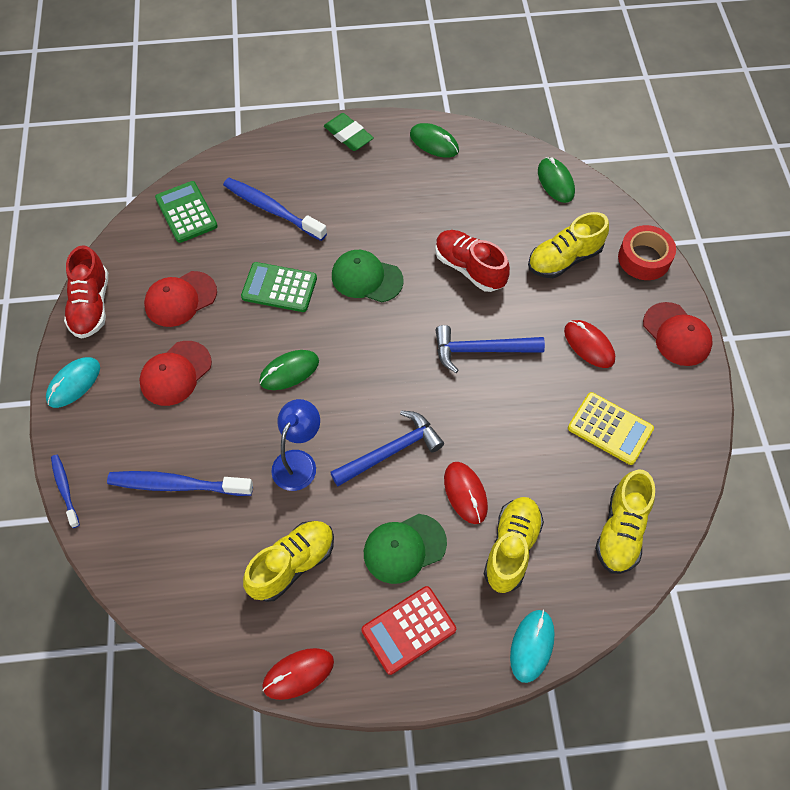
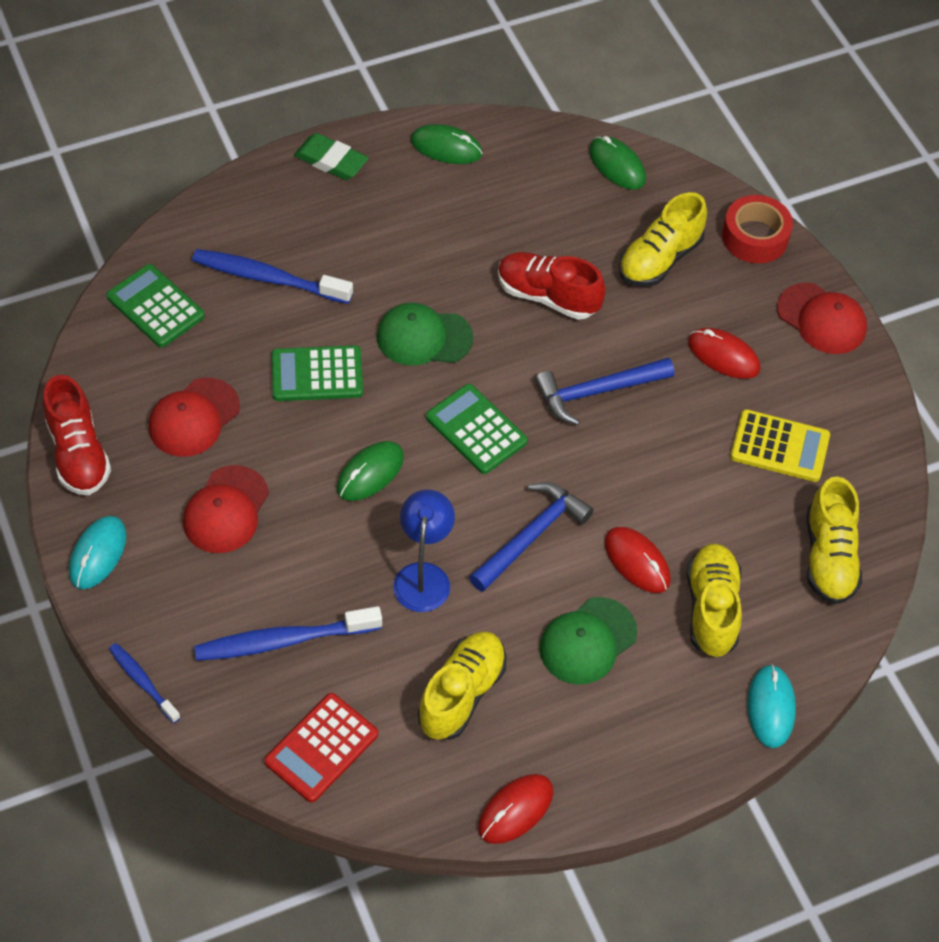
camera: 20 degrees left, 5 degrees down
red calculator [361,586,456,675] -> red calculator moved to [264,693,378,802]
none -> green calculator [426,384,527,474]

